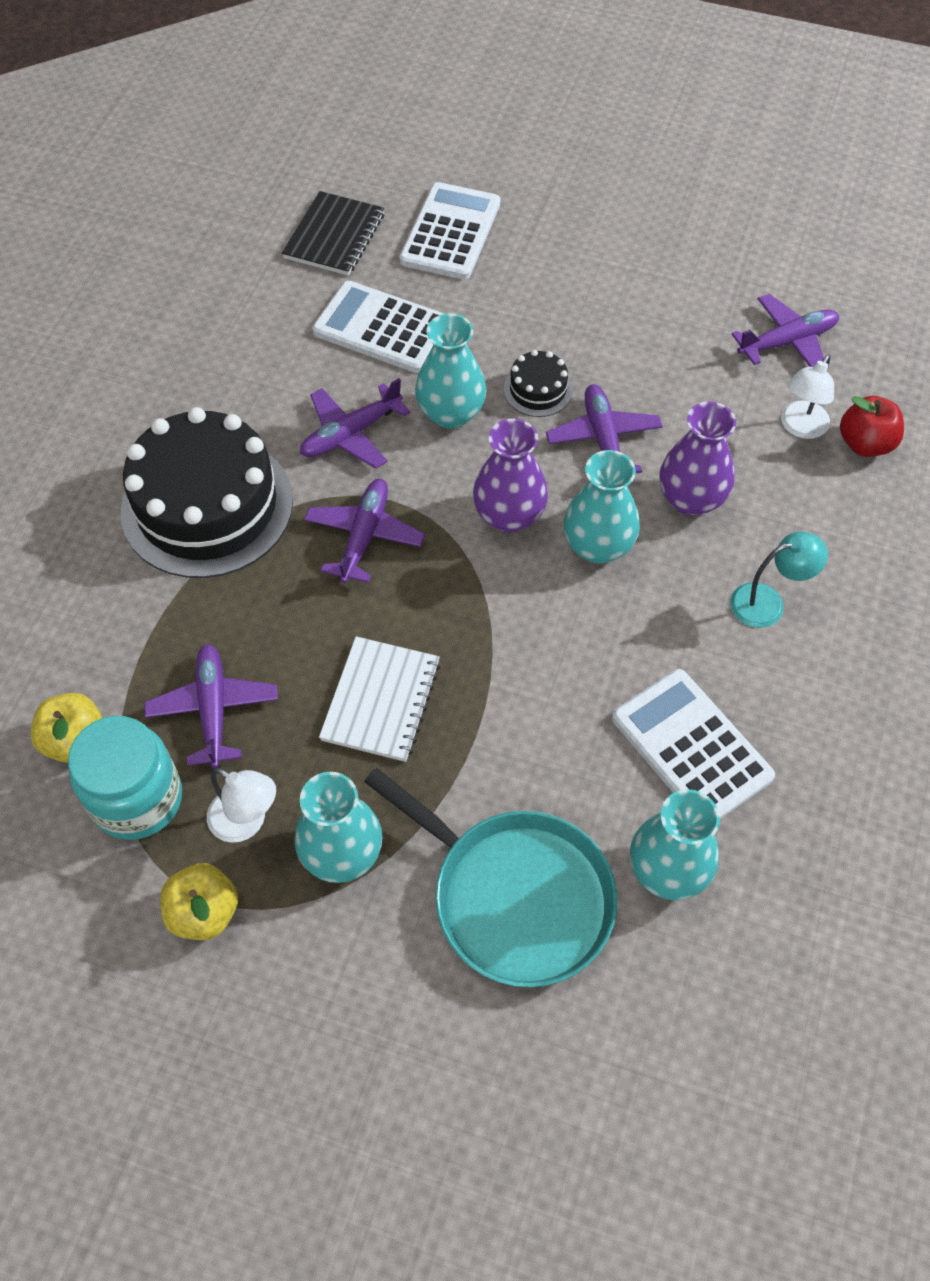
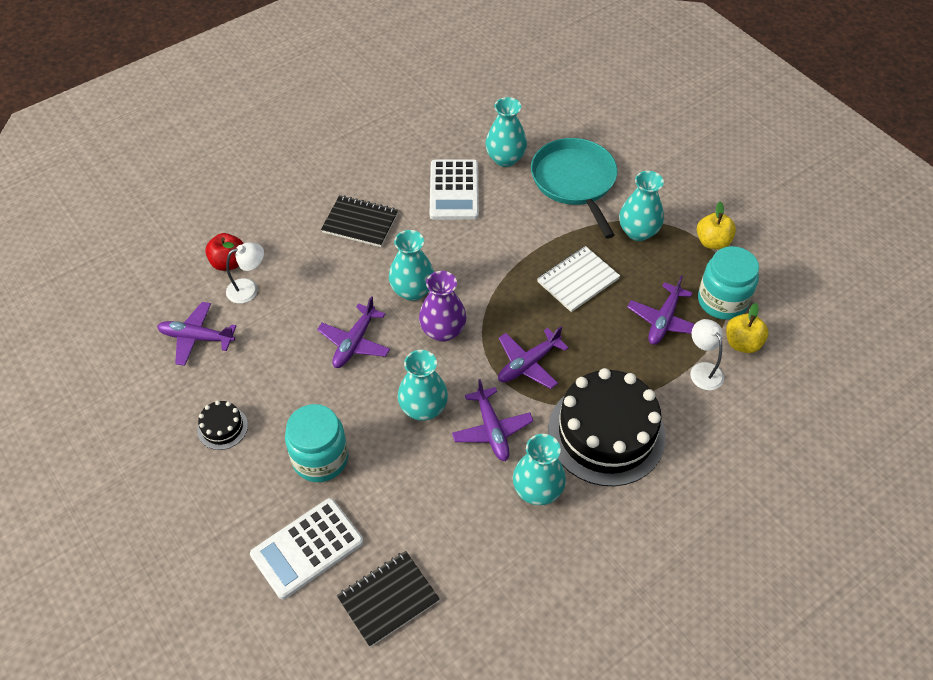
camera: 145 degrees left, 5 degrees down
white lamp [207,768,276,843] -> white lamp moved to [690,319,724,390]
purple plane [300,378,411,469] -> purple plane turned 75 degrees clockwise [452,379,533,461]
white calculator [312,281,444,373] -> none
black cake [504,350,573,417] -> black cake moved to [197,401,248,450]
purple vase [659,402,736,516] -> none
turquoise lamp [730,532,828,628] -> black notebook [321,195,398,247]
none -> turquoise jar [285,404,348,482]
none -> turquoise vase [513,434,566,505]

